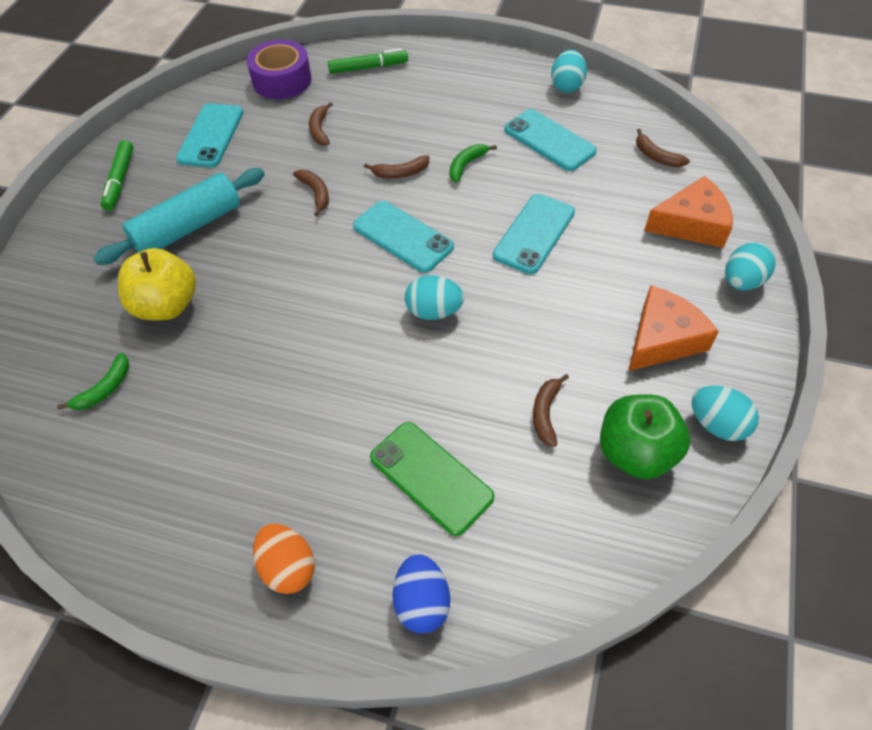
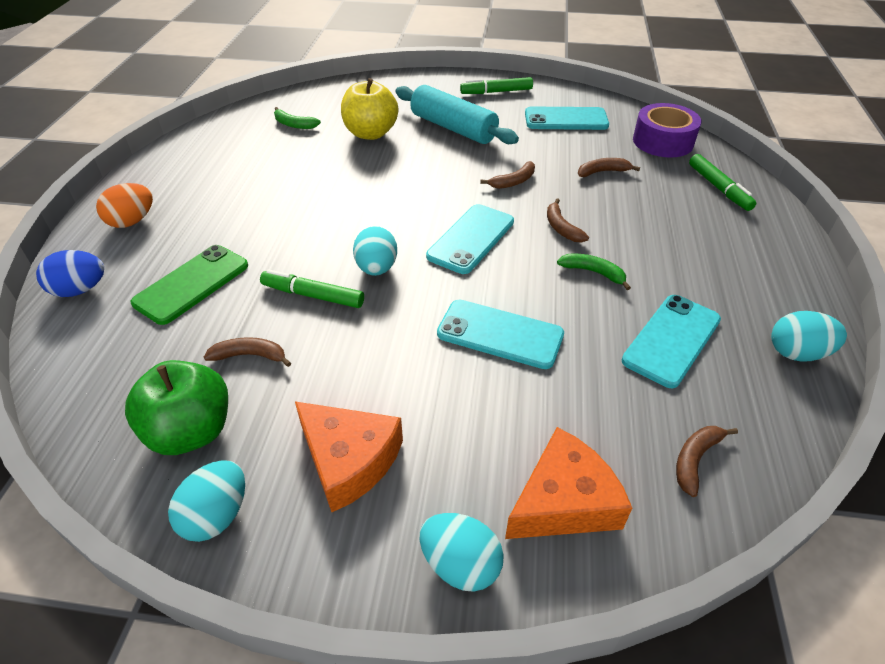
camera: 80 degrees right, 10 degrees down
orange cheese [644,176,733,248] -> orange cheese turned 105 degrees counterclockwise [505,427,632,539]
none -> green marker [260,269,364,308]

